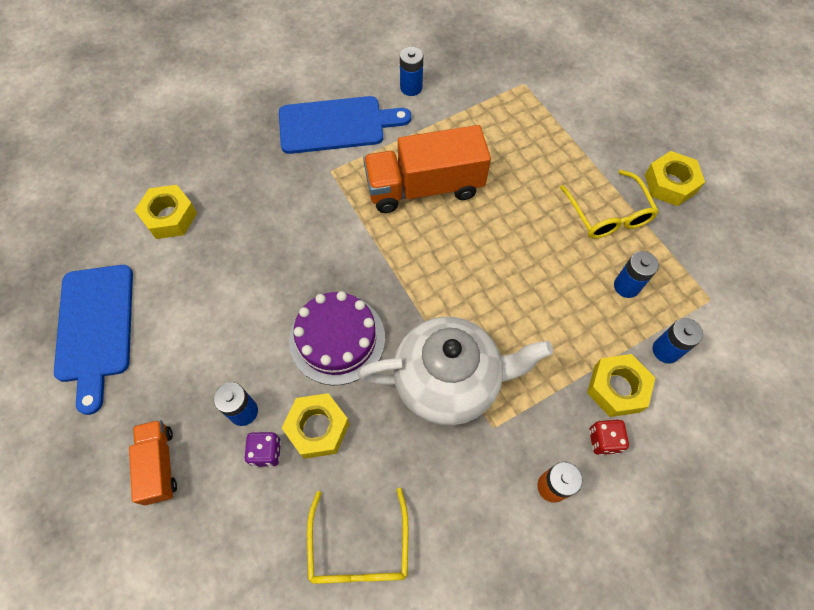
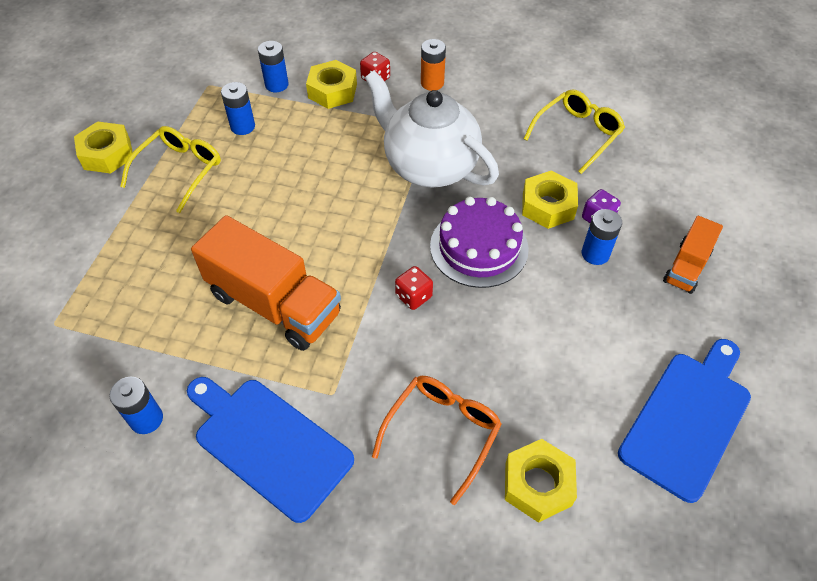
camera: 135 degrees left, 10 degrees down
none -> orange glasses [372,376,502,505]
none -> red dice [395,266,433,310]

